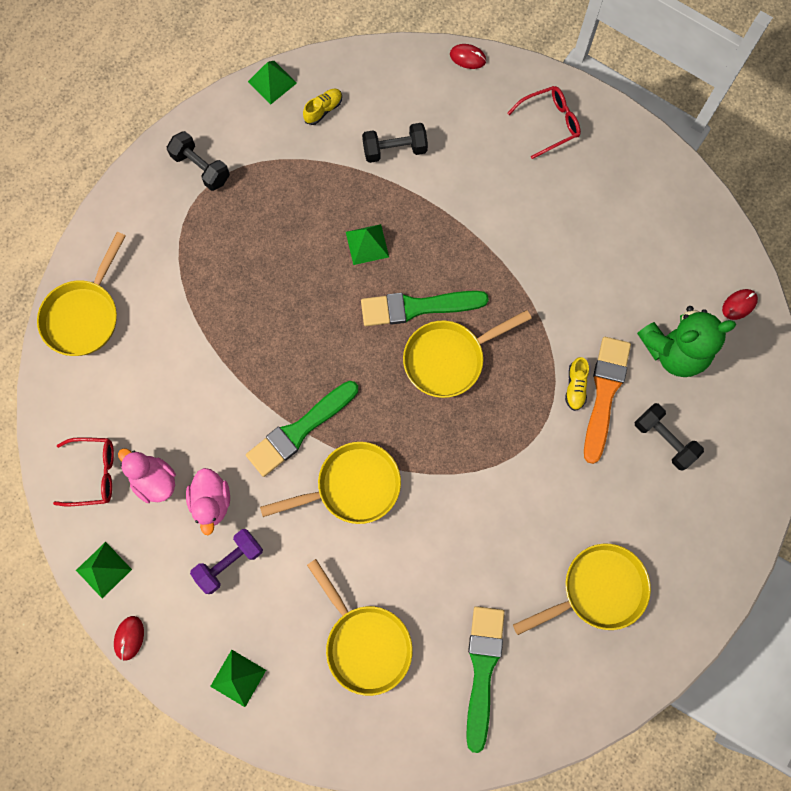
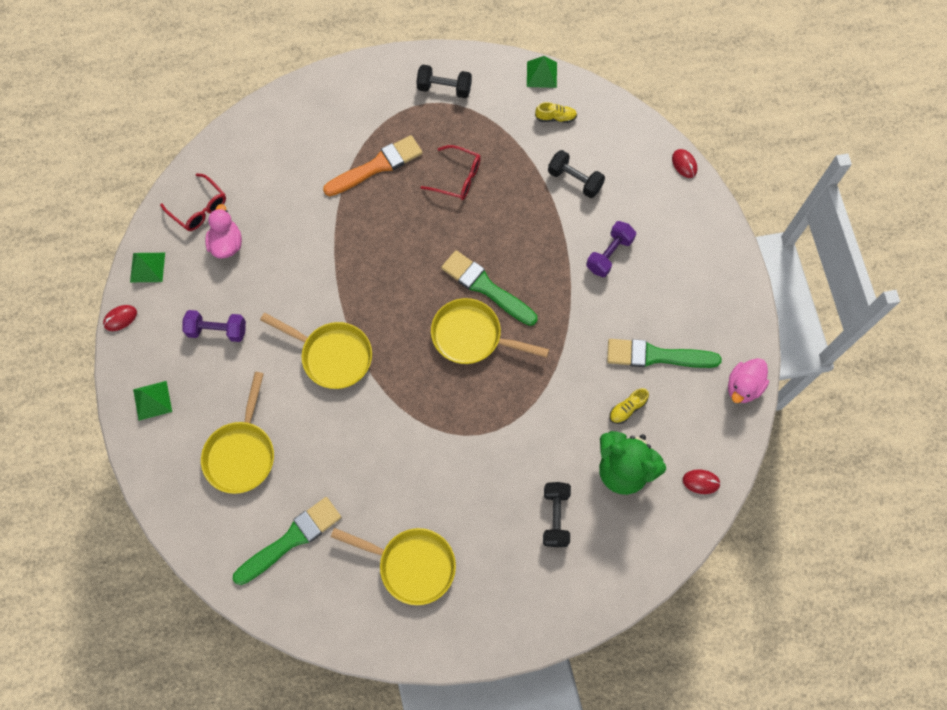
camera: 45 degrees right, 5 degrees down
yellow pan [37,232,126,356] -> none
black dumbbell [167,131,230,191] -> black dumbbell turned 75 degrees counterclockwise [416,65,472,98]
pink duck [186,468,230,535] -> pink duck moved to [728,358,769,403]
green brush [246,381,358,477] -> green brush moved to [607,339,722,368]
green pyramid [346,224,389,265] -> none
red glasses [507,86,581,159] -> red glasses moved to [420,145,481,200]
yellow shoe [565,357,589,411] -> yellow shoe moved to [609,388,649,424]
orange brush [584,337,631,464] -> orange brush moved to [323,135,423,196]
none -> purple dumbbell [586,221,636,277]

